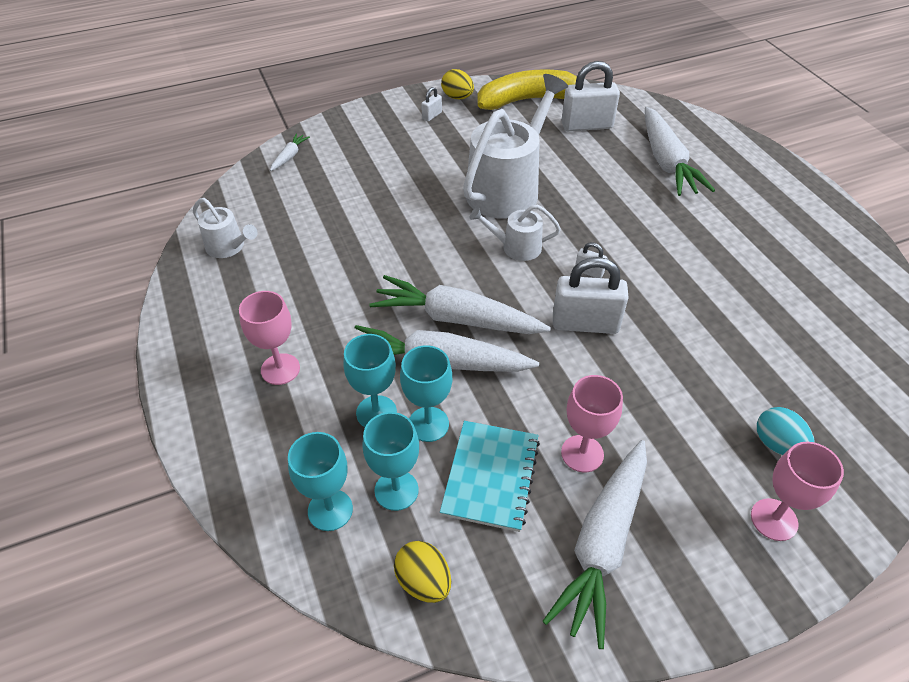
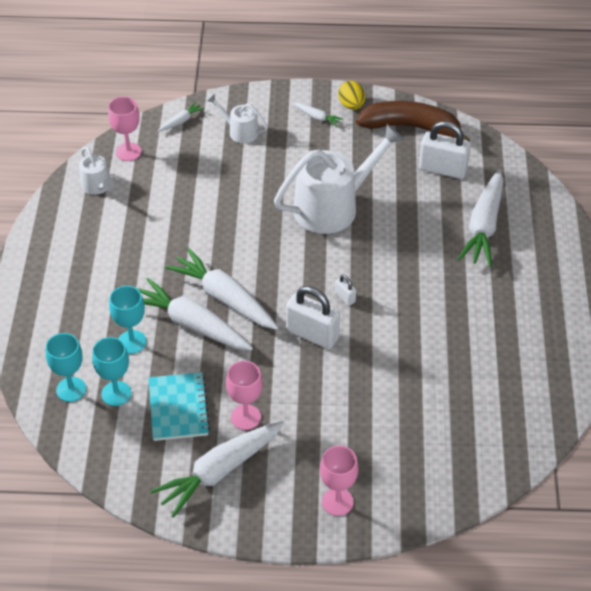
camera: 25 degrees right, 0 degrees up
pink goblet [239,291,300,385] -> pink goblet moved to [108,97,141,161]
yellow egg [394,541,451,603] -> none
turquoise goblet [400,345,452,442] -> none
white padlock [421,87,442,122] -> white carrot [293,103,343,127]
turquoise notebook [440,421,540,532] -> turquoise notebook turned 45 degrees counterclockwise [148,372,210,441]
white watering can [470,205,561,261] -> white watering can moved to [207,94,268,143]
yellow banana [477,69,577,110] -> brown banana [356,101,470,142]
turquoise egg [757,407,815,455] -> none

